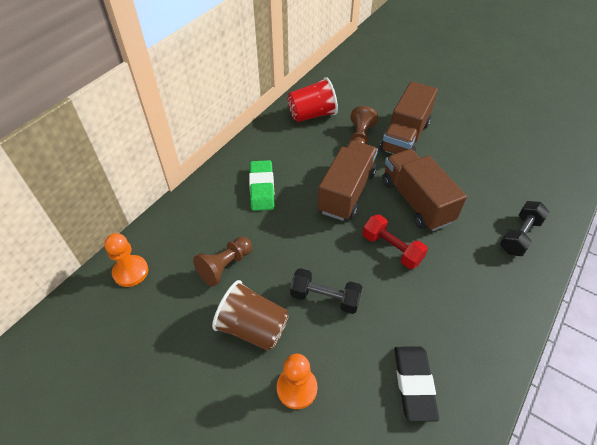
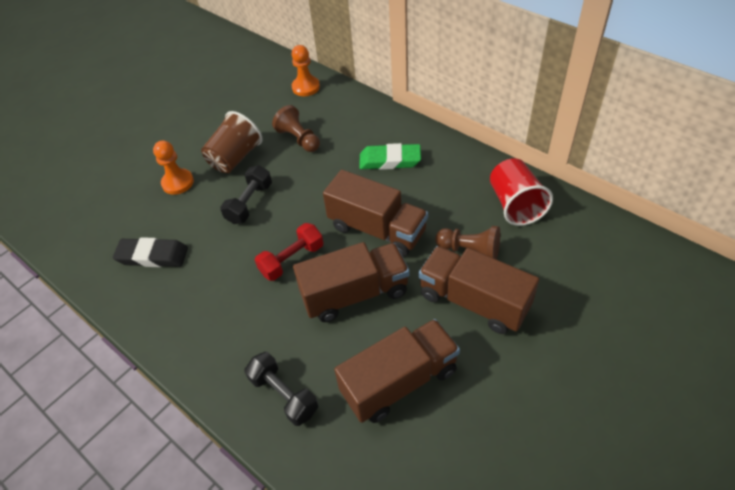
camera: 100 degrees right, 0 degrees up
none -> brown truck [334,319,460,423]

